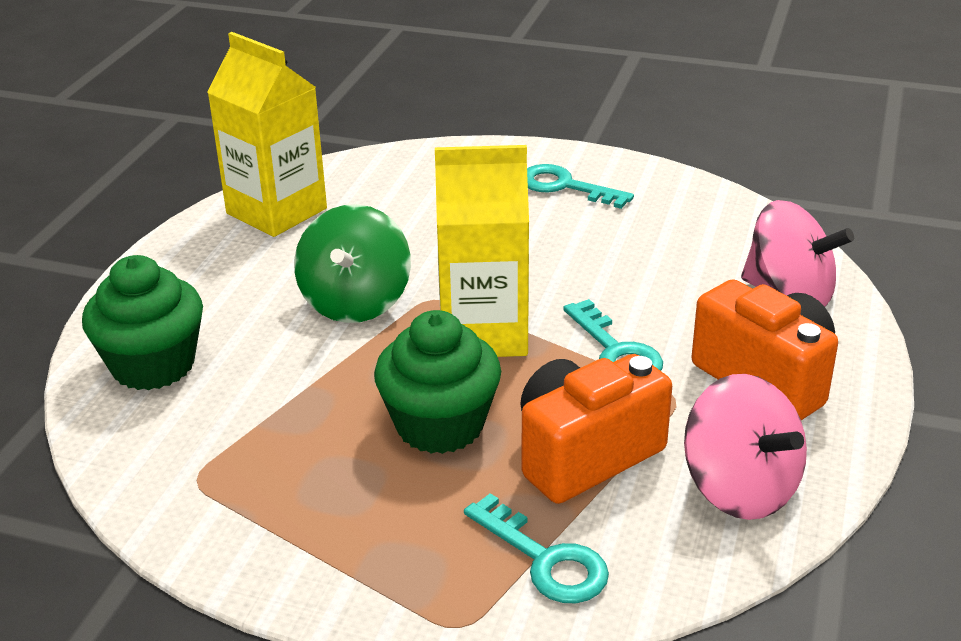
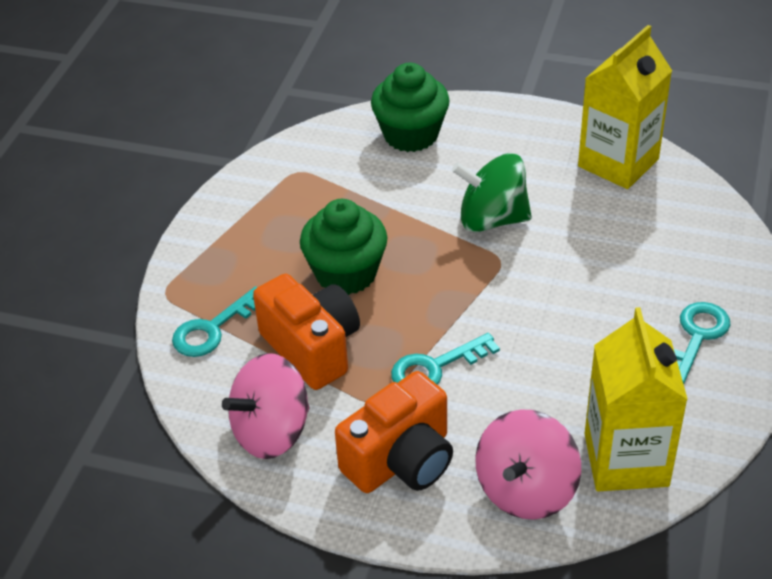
camera: 90 degrees right, 10 degrees up
yellow carton [435,145,529,357] -> yellow carton moved to [585,307,688,491]

